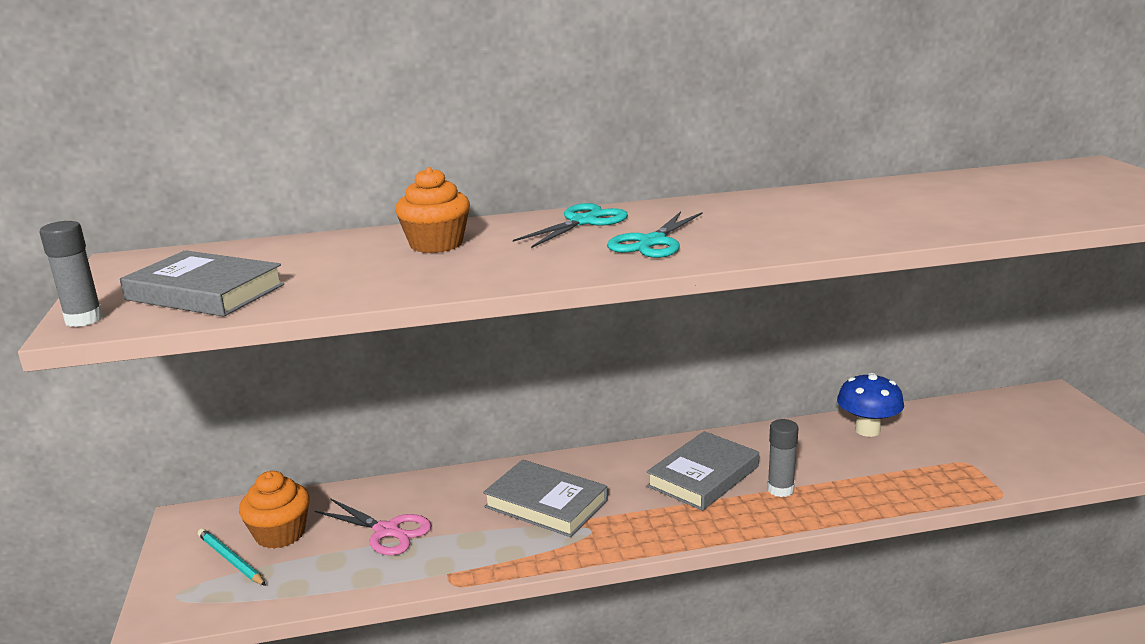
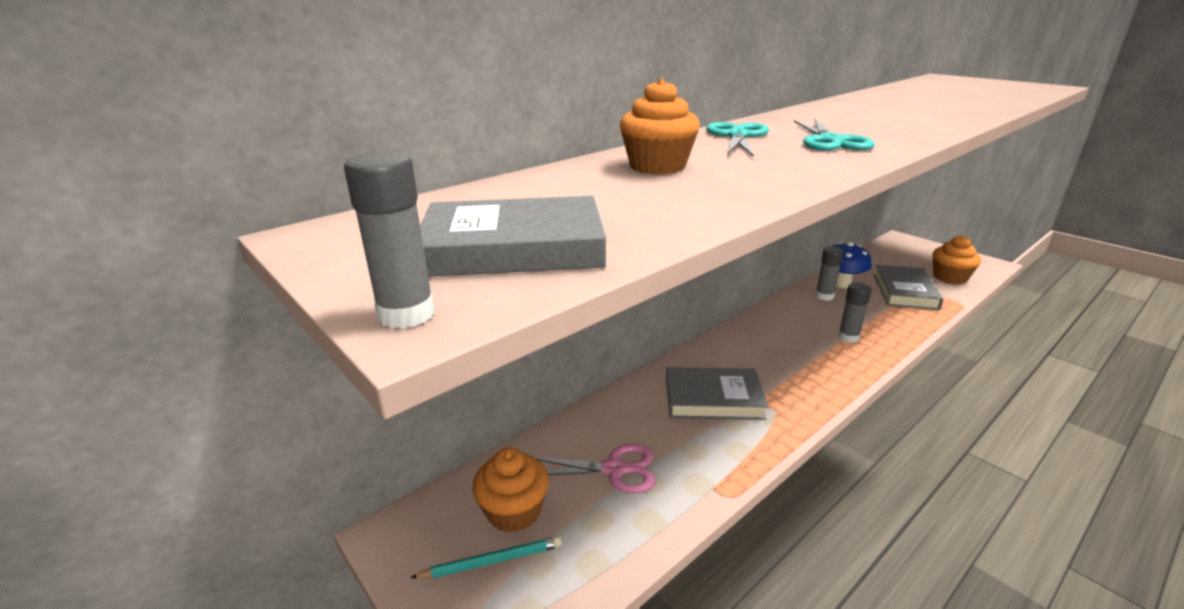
camera: 30 degrees left, 5 degrees up
turquoise pencil [198,528,266,586] -> turquoise pencil turned 150 degrees clockwise [410,537,562,579]
grey book [647,431,759,511] -> grey book moved to [874,265,944,310]
none -> grey glue stick [815,247,844,301]
none -> orange cupcake [932,235,981,284]

